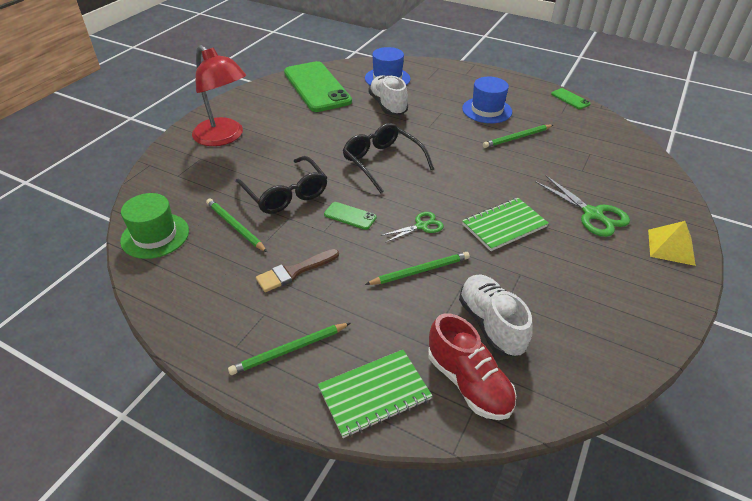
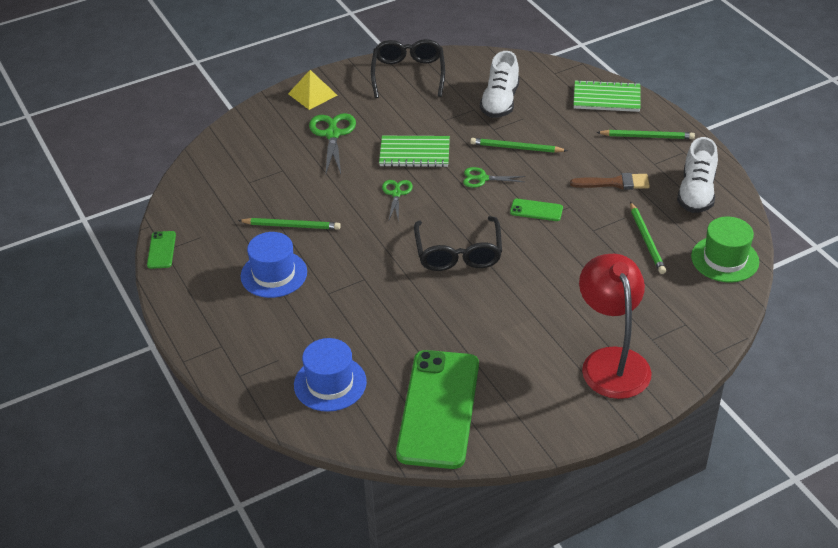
camera: 145 degrees left, 0 degrees up
black glasses [235,156,328,214] -> black glasses moved to [371,39,445,98]
green phone [324,202,377,230] -> green phone turned 45 degrees counterclockwise [510,199,563,221]
white shoe [368,75,408,115] -> white shoe moved to [677,137,718,213]
red shoe [428,313,516,420] -> none
none -> green scissors [382,180,413,222]

